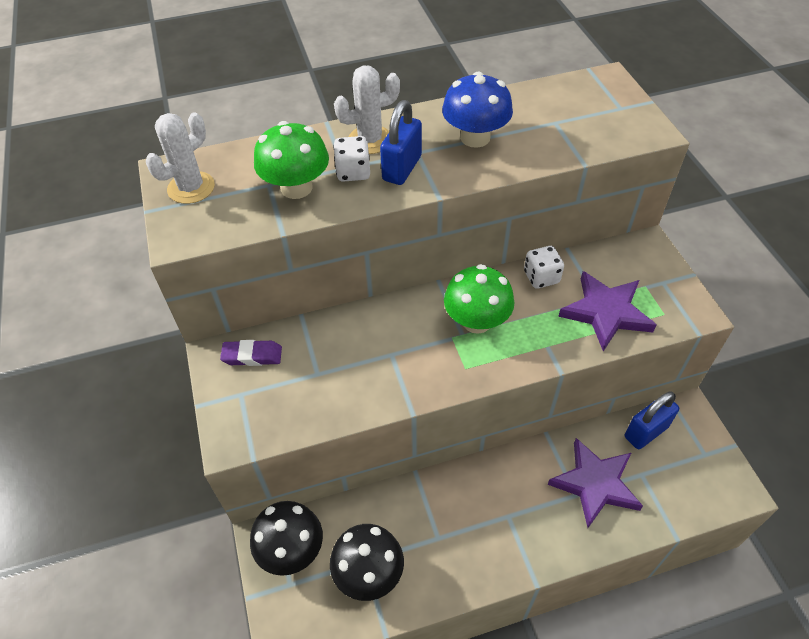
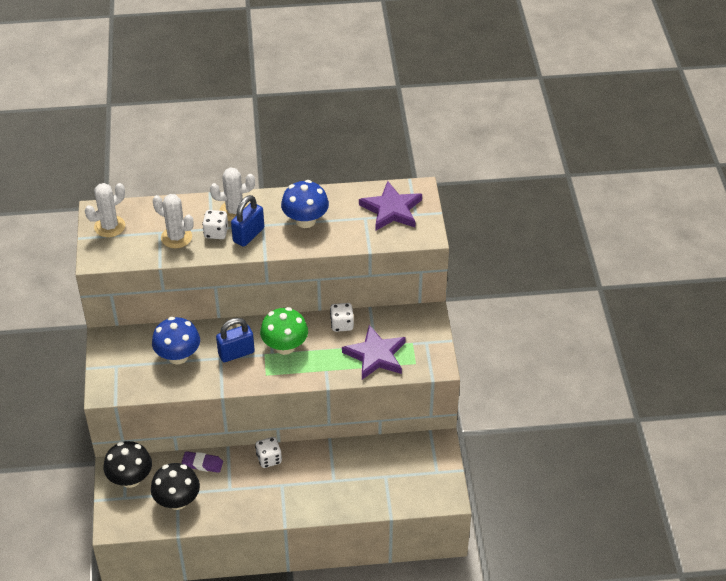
camera: 10 degrees right, 5 degrees down
purple eraser [220,340,282,366] -> purple eraser moved to [182,451,223,473]
green mushroom [254,121,329,199] -> white cactus [153,194,194,248]
purple star [548,438,643,528] -> purple star moved to [359,181,422,230]
blue padlock [625,391,679,449] -> blue padlock moved to [216,318,255,362]
none -> blue mushroom [152,317,200,364]
none -> white dice [255,437,282,468]

